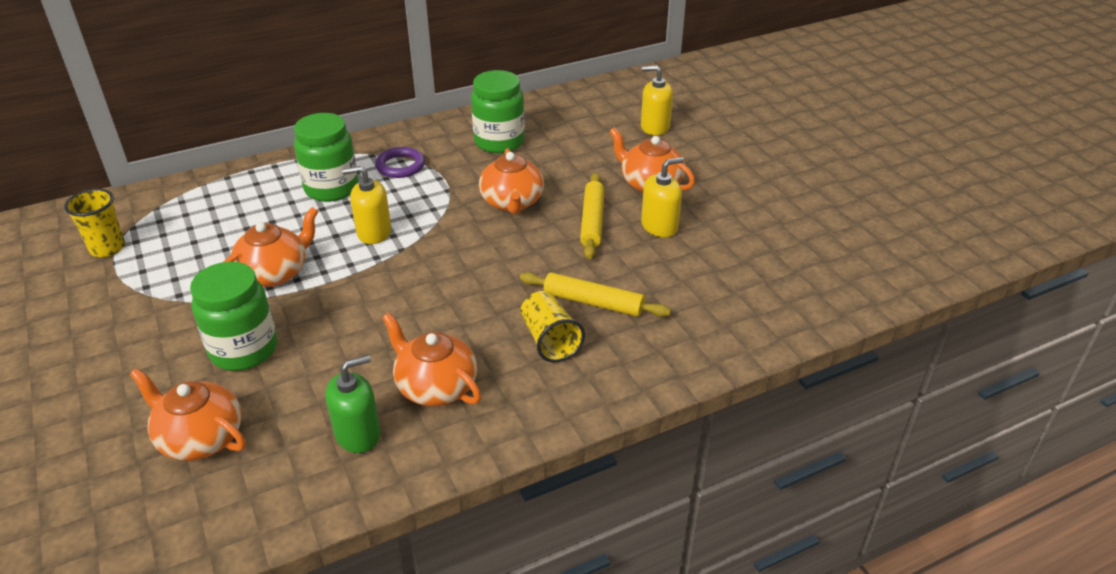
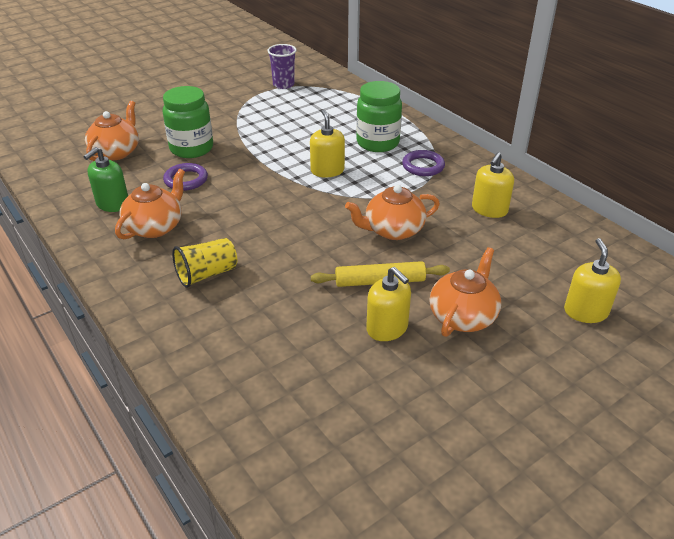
camera: 80 degrees right, 0 degrees up
yellow cup [64,189,125,257] -> purple cup [267,44,297,89]
orange teapot [224,207,319,287] -> none
green soap dispenser [325,355,381,453] -> green soap dispenser turned 75 degrees clockwise [84,147,128,212]
green jar [471,70,525,153] -> yellow soap dispenser [472,152,514,218]
yellow rolling pin [520,272,671,317] -> none
none -> purple ring [163,163,208,191]

